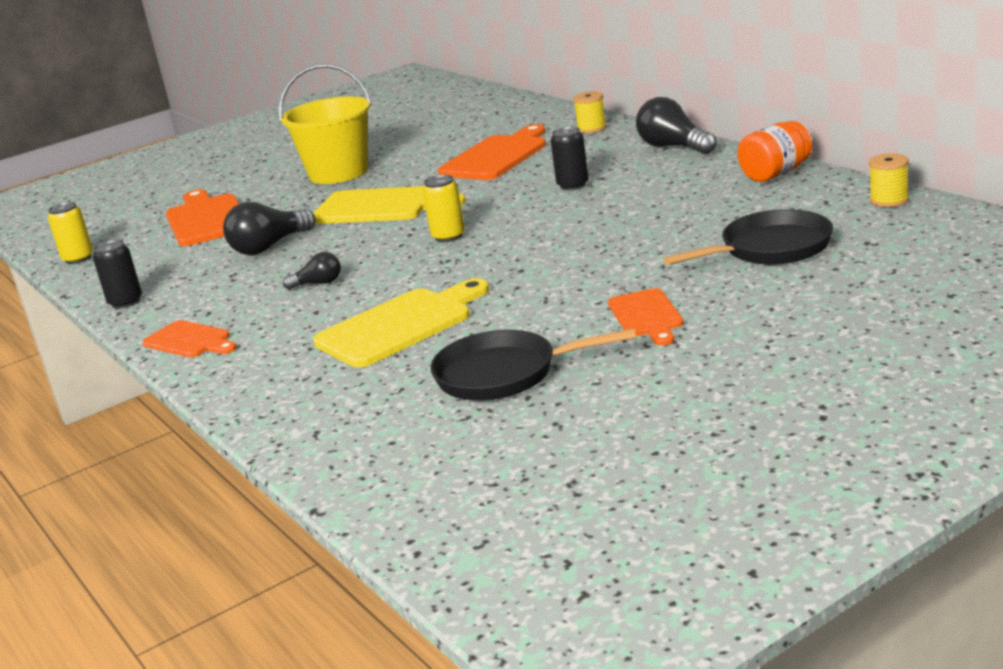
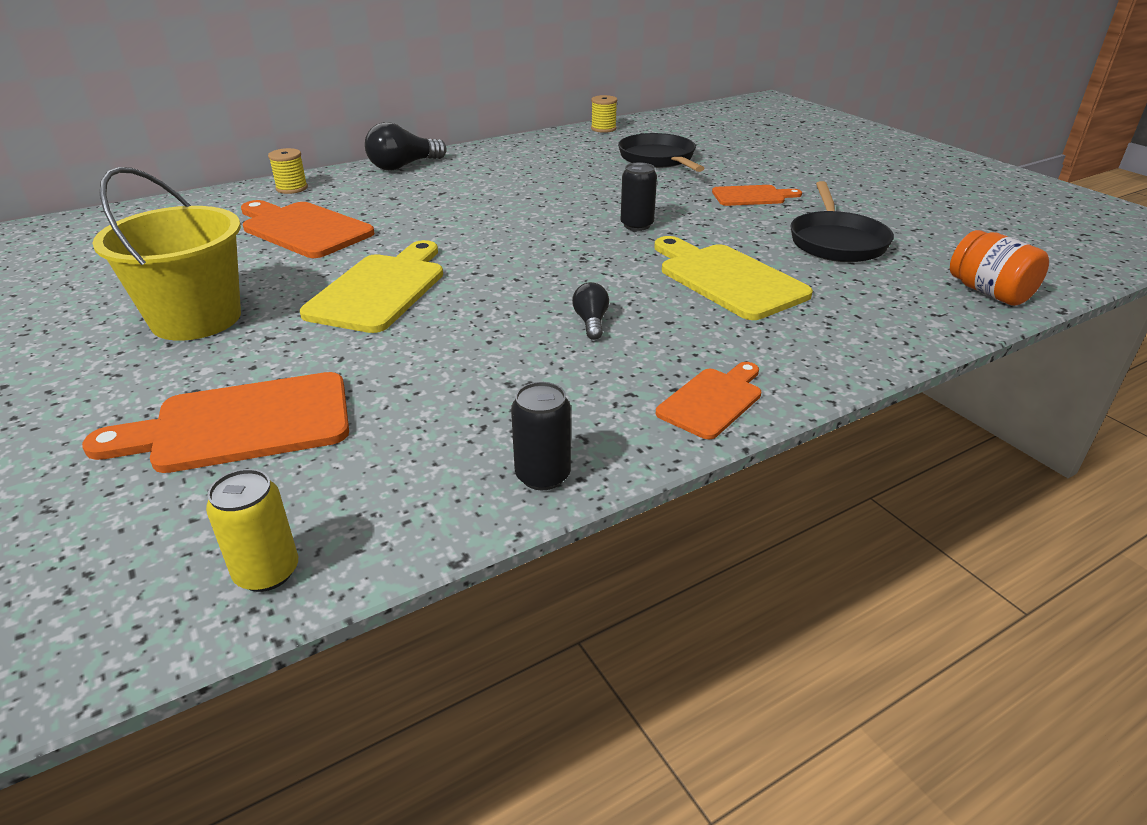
camera: 90 degrees left, 10 degrees up
black light bulb [223,201,316,255] -> none
yellow can [423,175,465,242] -> none
black can [551,127,589,190] -> black can moved to [621,162,657,231]
orange jar [738,121,812,182] -> orange jar moved to [950,230,1049,306]

